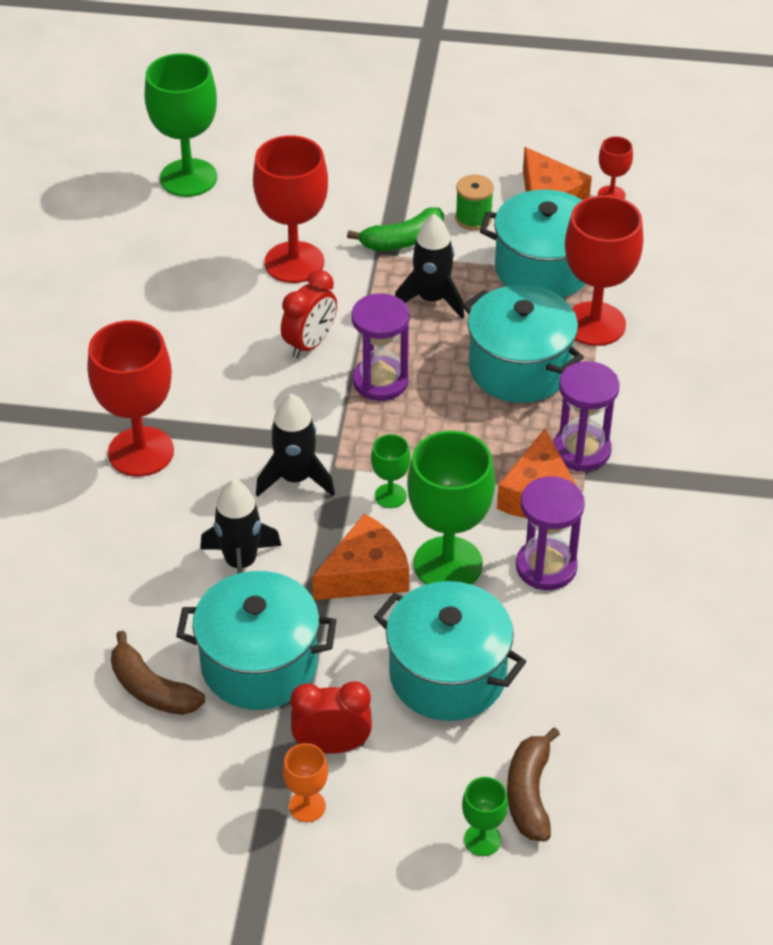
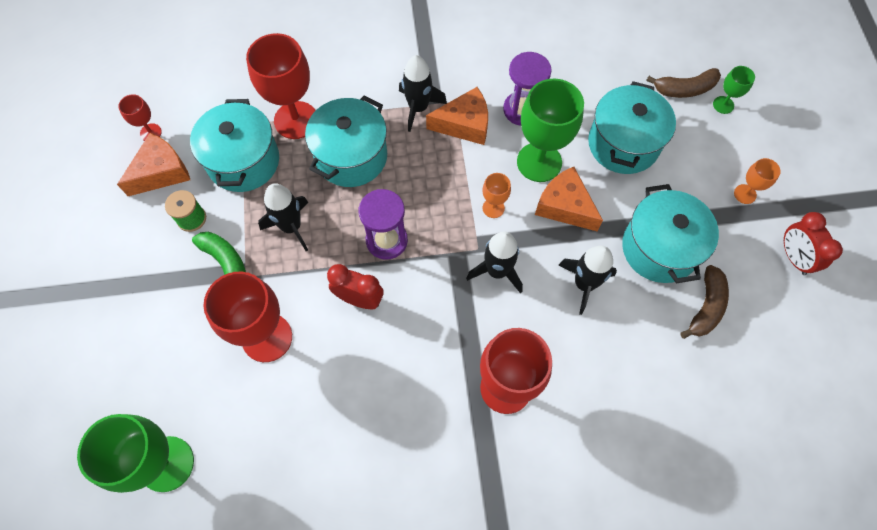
camera: 105 degrees left, 20 degrees up
red clock [290,681,372,754] -> red clock moved to [784,212,843,275]
green goblet [371,434,411,508] -> orange goblet [482,173,511,218]
purple hourglass [554,361,619,471] -> black rocket [399,55,447,132]

